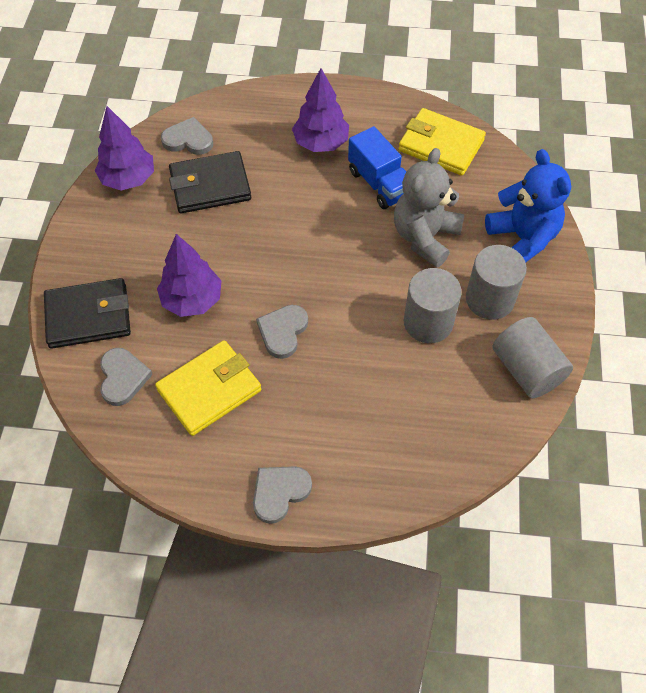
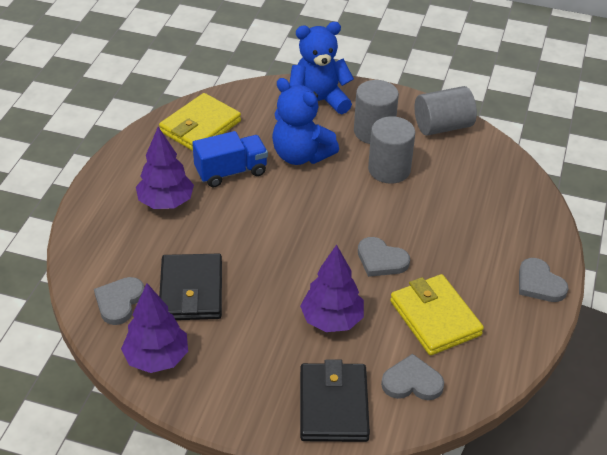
camera: 80 degrees left, 15 degrees down
grey teddy bear [394,148,464,268] -> blue teddy bear [272,78,339,165]

